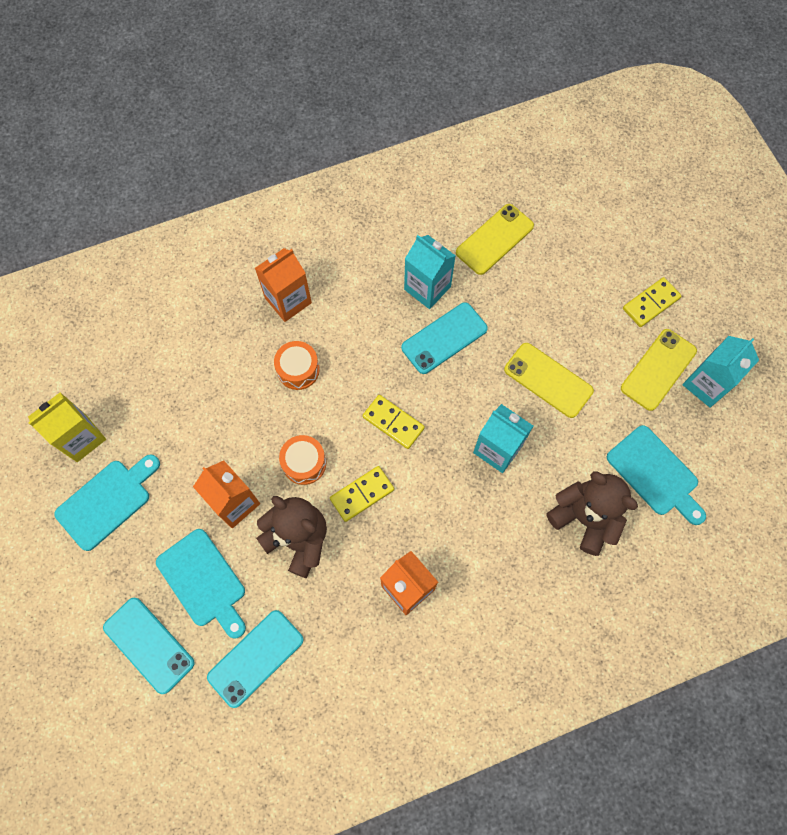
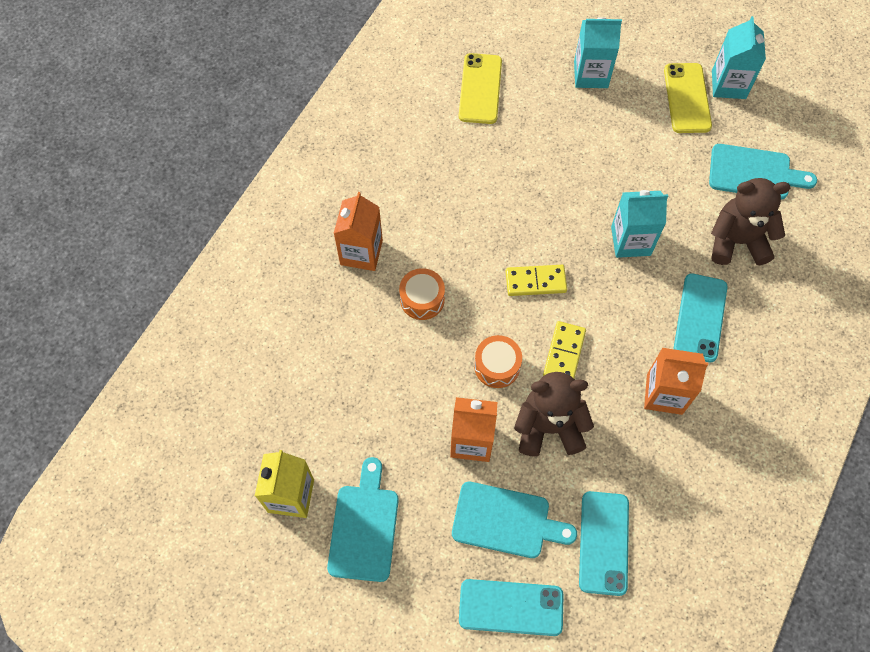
camera: 40 degrees left, 5 degrees down
turquoise phone [401,302,488,374] -> turquoise phone moved to [674,273,727,362]
turquoise carton [404,235,456,309] -> turquoise carton moved to [574,17,622,88]
yellow phone [504,343,594,418] -> none
yellow domino [623,277,682,327] -> none

